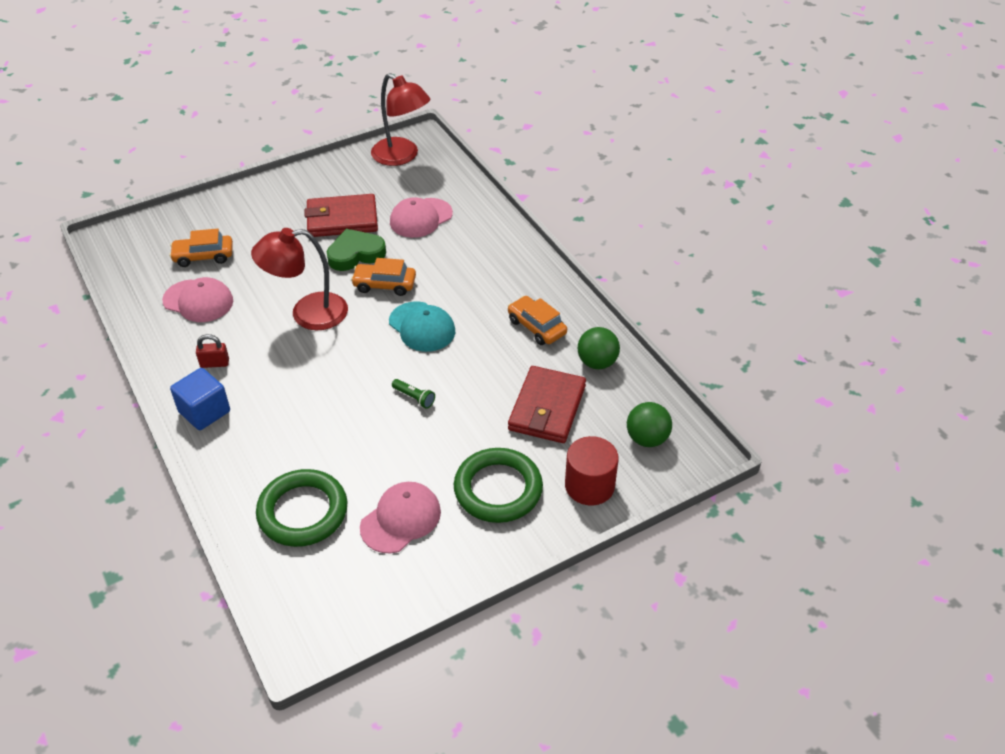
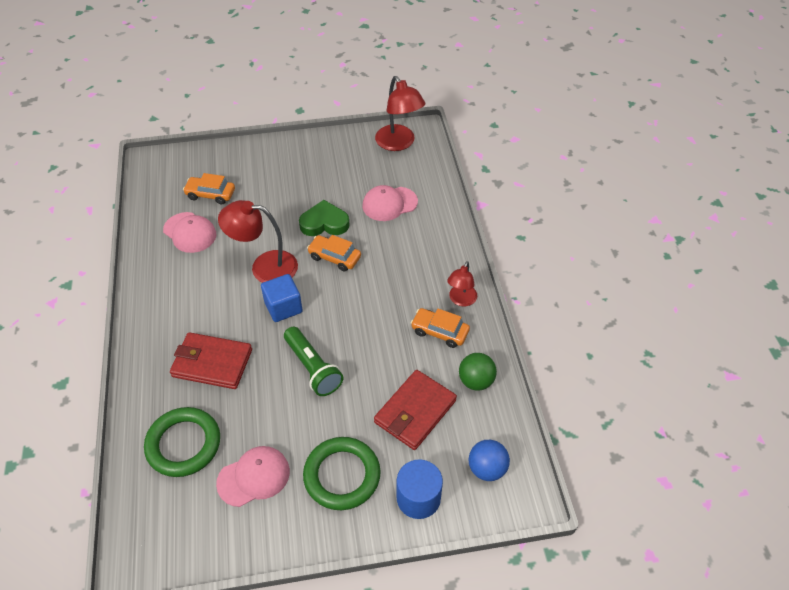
camera: 20 degrees right, 5 degrees up
blue cube [170,368,230,430] -> blue cube moved to [261,274,303,322]
red padlock [196,334,229,368] -> none
red wallet [305,194,378,237] -> red wallet moved to [170,332,252,389]
turquoise cap [389,301,455,352] -> none
green flashlight [392,379,435,409] -> green flashlight [284,327,343,396], size x2.05
orange car [508,296,567,345] -> orange car turned 45 degrees counterclockwise [411,308,470,348]
red cylinder [565,436,619,506] -> blue cylinder [397,459,443,519]
green ball [627,402,672,447] -> blue ball [469,440,510,481]
none -> red lamp [447,261,477,306]

